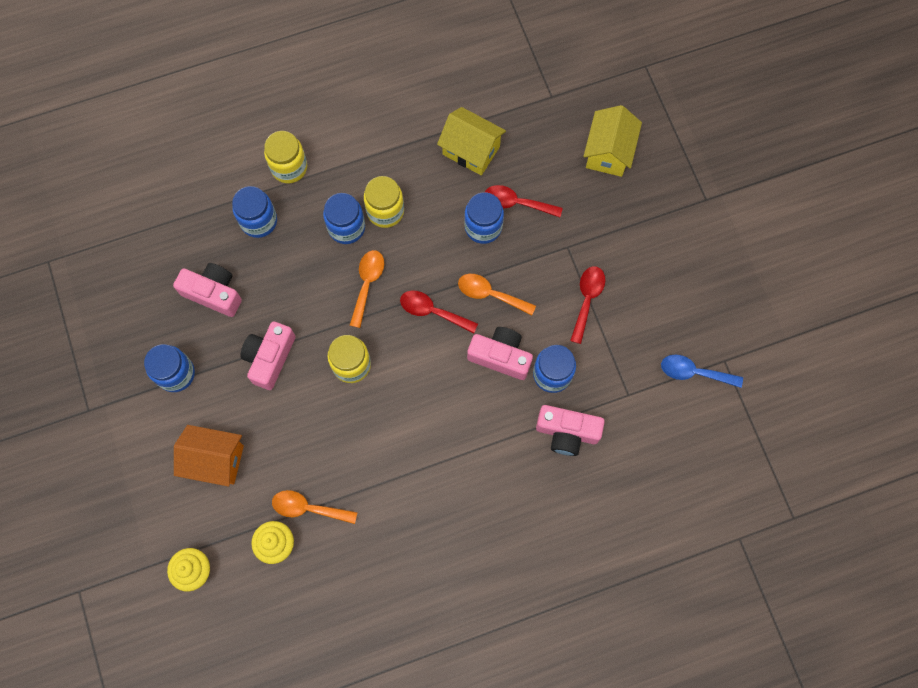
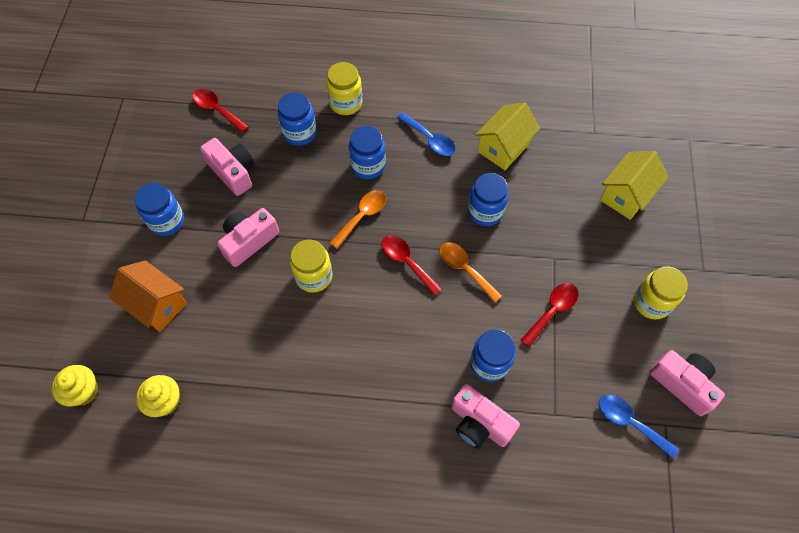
camera: 25 degrees right, 10 degrees down
orange spoon [272,490,358,524] -> none
yellow jar [364,176,404,228] -> yellow jar moved to [634,267,688,319]
yellow house [437,107,506,175] -> yellow house turned 75 degrees clockwise [475,103,540,170]
pink camera [467,327,533,380] -> pink camera moved to [649,350,725,416]
red spoon [485,185,563,217] -> red spoon moved to [192,89,249,133]
none -> blue spoon [397,113,455,156]

